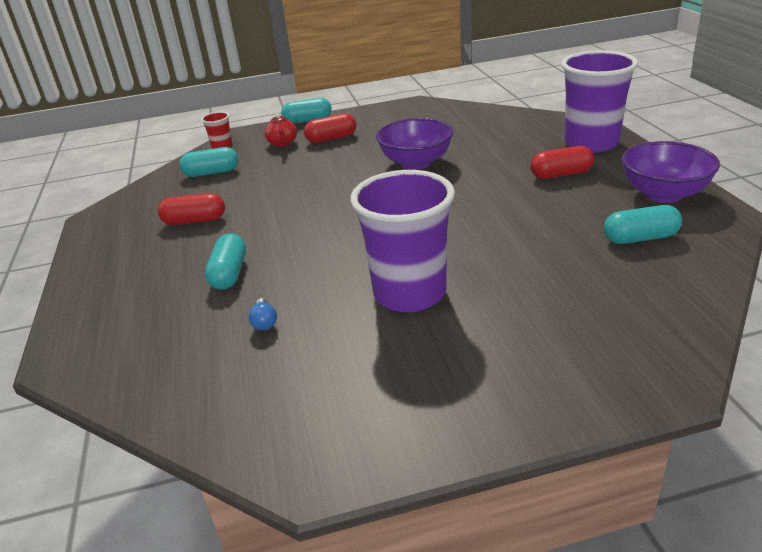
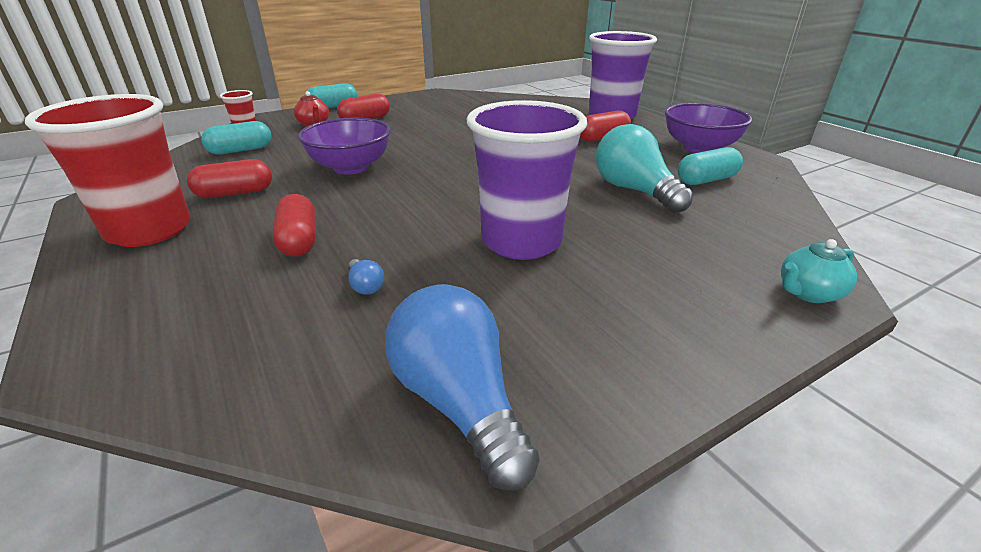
camera: 20 degrees left, 0 degrees up
turquoise capsule [205,233,246,290] -> red capsule [273,194,316,257]
purple bowl [376,118,454,170] -> purple bowl moved to [298,118,391,175]
none -> red cup [25,94,191,247]
none -> blue light bulb [385,284,539,491]
none -> turquoise light bulb [596,124,693,213]
none -> turquoise teapot [781,239,857,303]

